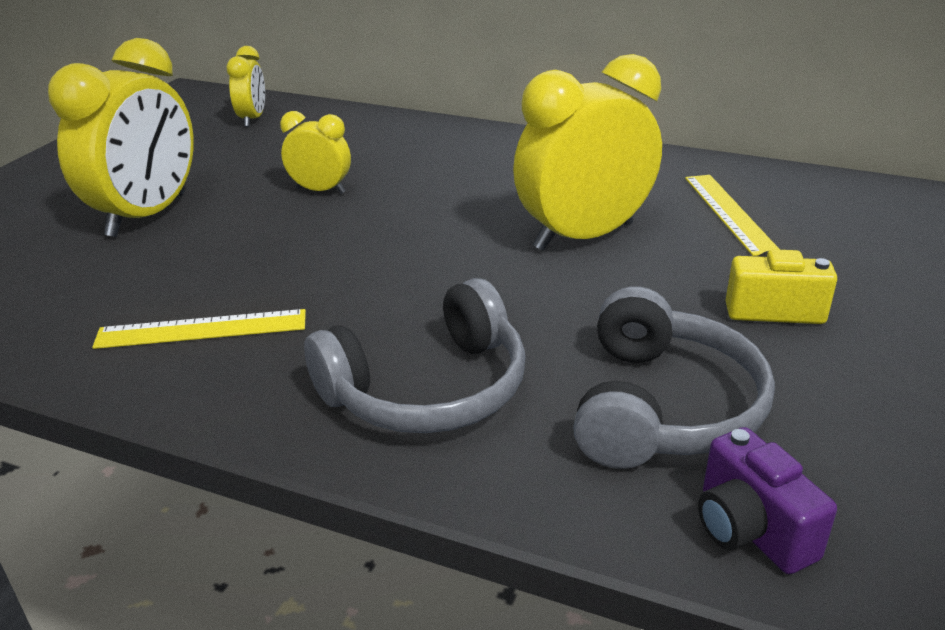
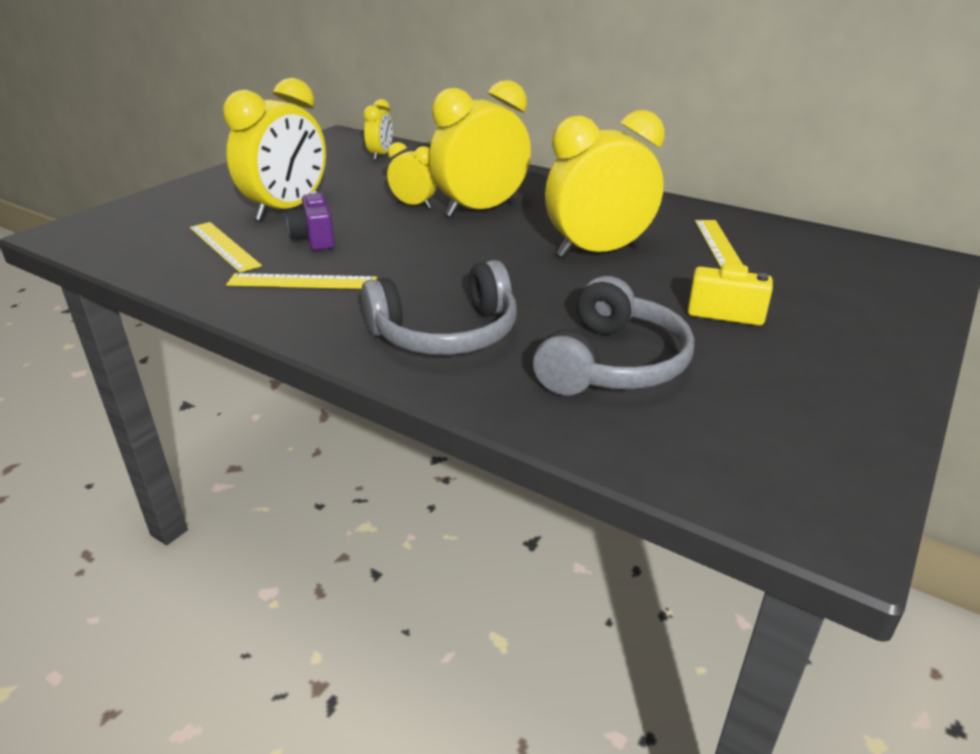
camera: 10 degrees right, 0 degrees up
purple camera [698,427,837,574] -> purple camera moved to [286,191,335,250]
none -> yellow ruler [190,222,262,273]
none -> yellow clock [429,80,531,217]

